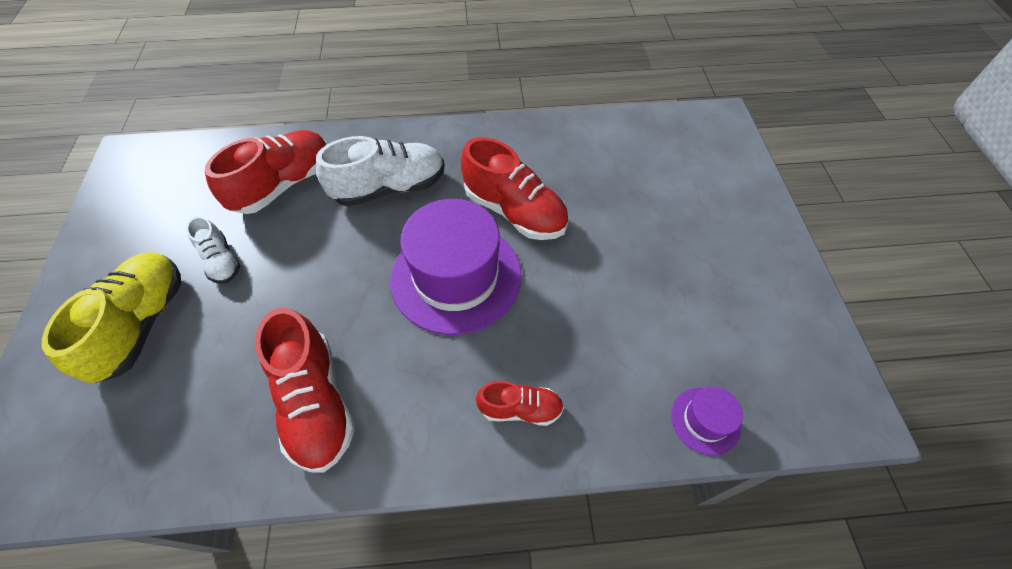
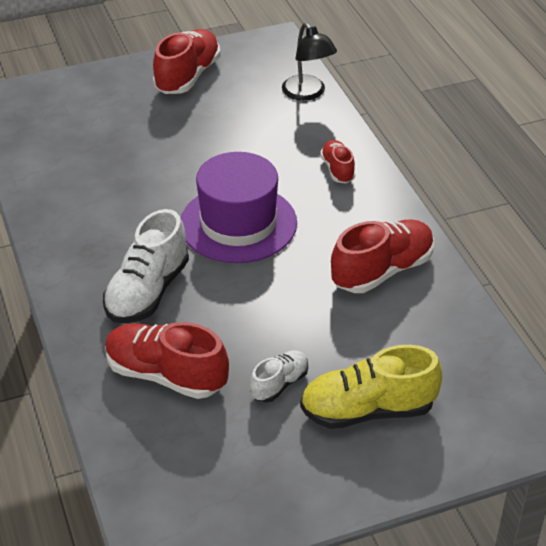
camera: 105 degrees left, 15 degrees down
white shoe [316,136,445,207] -> white shoe turned 120 degrees counterclockwise [103,209,189,323]
red shoe [461,137,568,240] -> red shoe moved to [153,29,220,94]
purple hat [671,386,743,456] -> black lamp [282,23,337,101]

